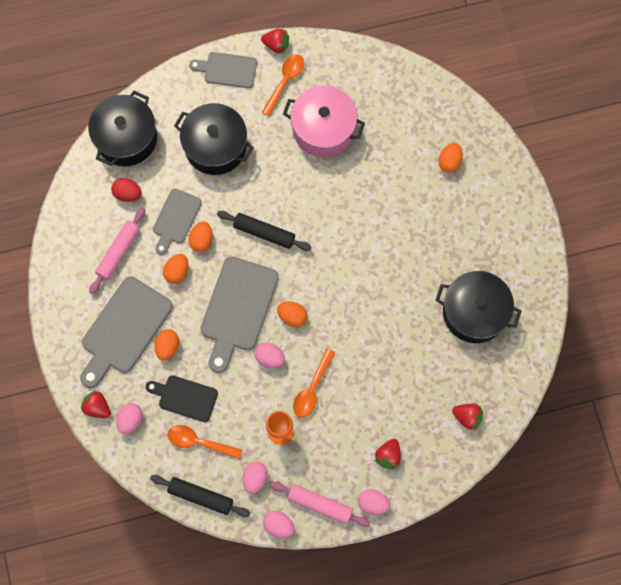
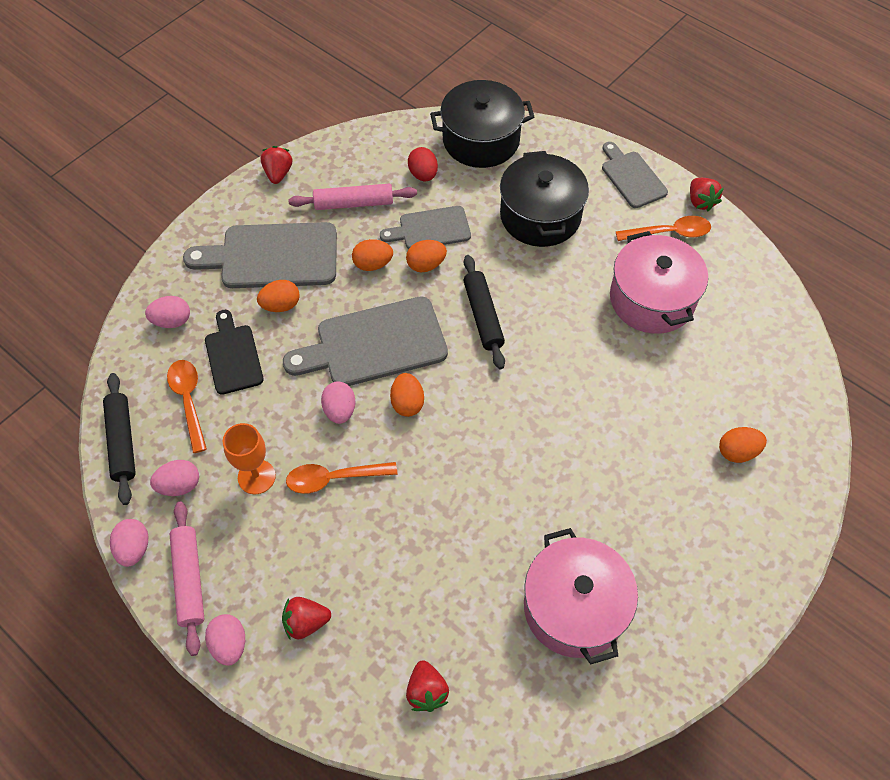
camera: 55 degrees right, 15 degrees down
red strawberry [81,391,111,418] -> red strawberry moved to [261,146,292,184]
black pot [435,271,522,343] -> pink pot [524,528,638,665]

